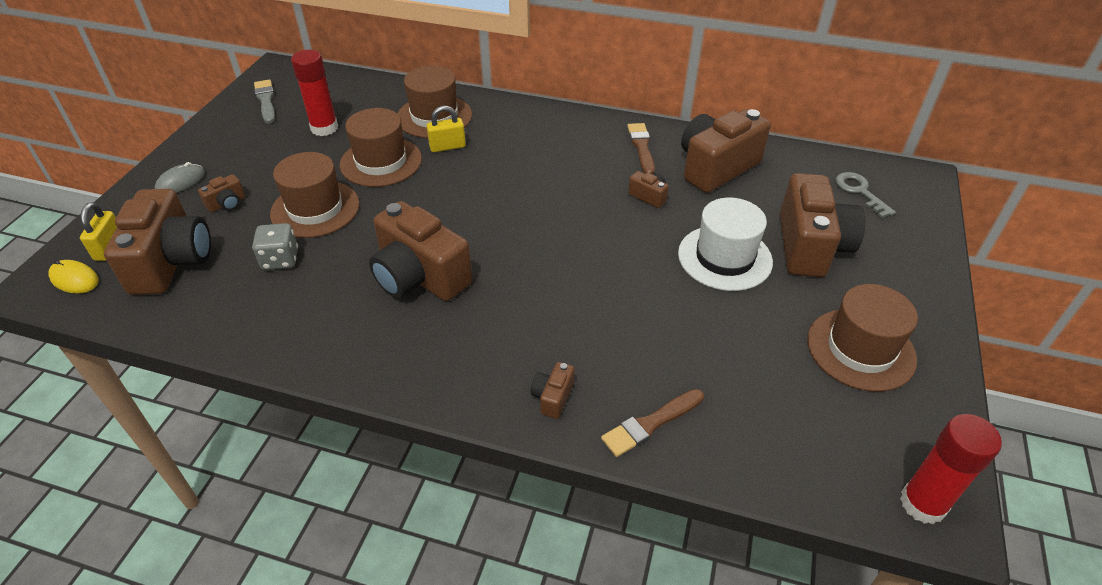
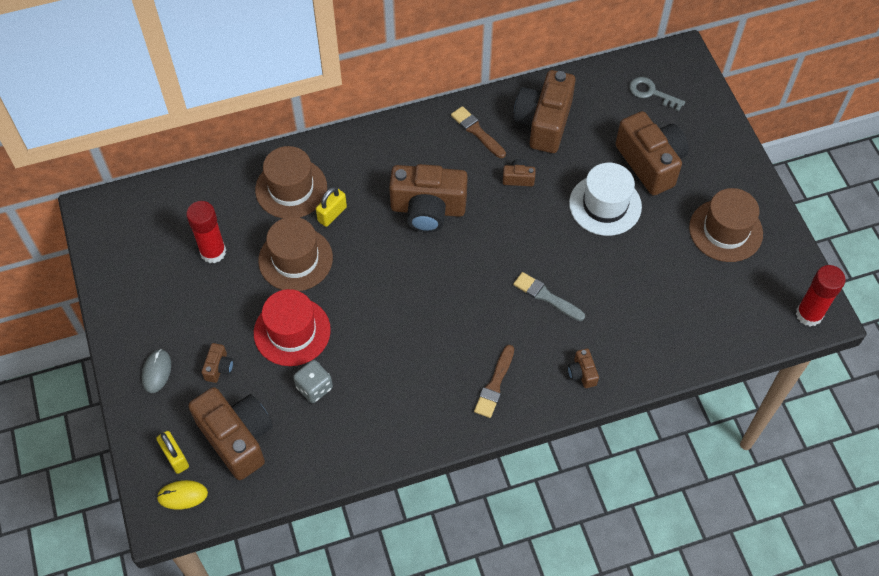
camera: 35 degrees left, 15 degrees up
grey brush [254,79,275,124] -> grey brush moved to [513,272,585,321]
brown hat [270,152,360,238] -> red hat [254,289,331,366]
brown camera [369,201,473,301] -> brown camera moved to [389,164,468,233]
brown brush [601,389,704,457] -> brown brush moved to [474,345,514,418]

